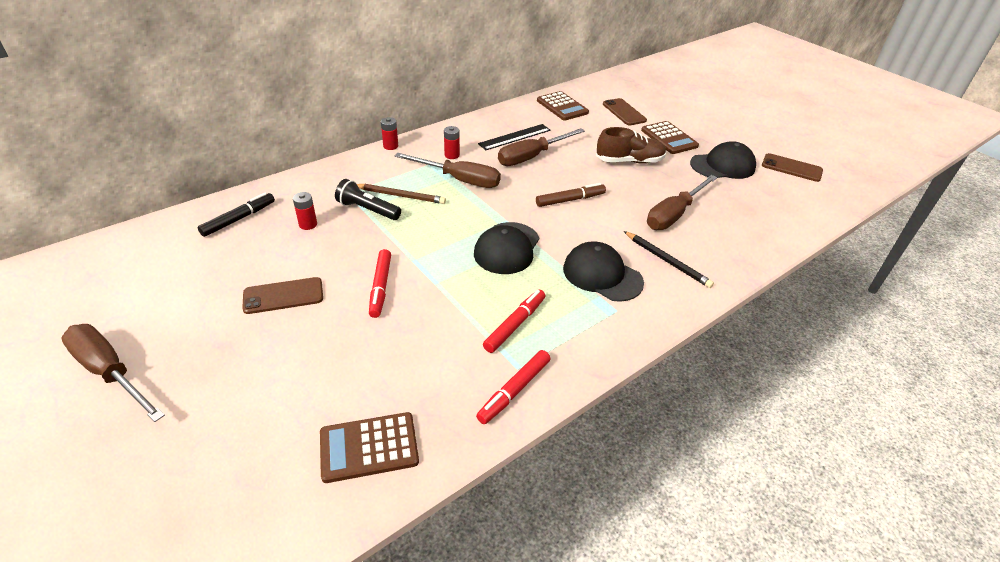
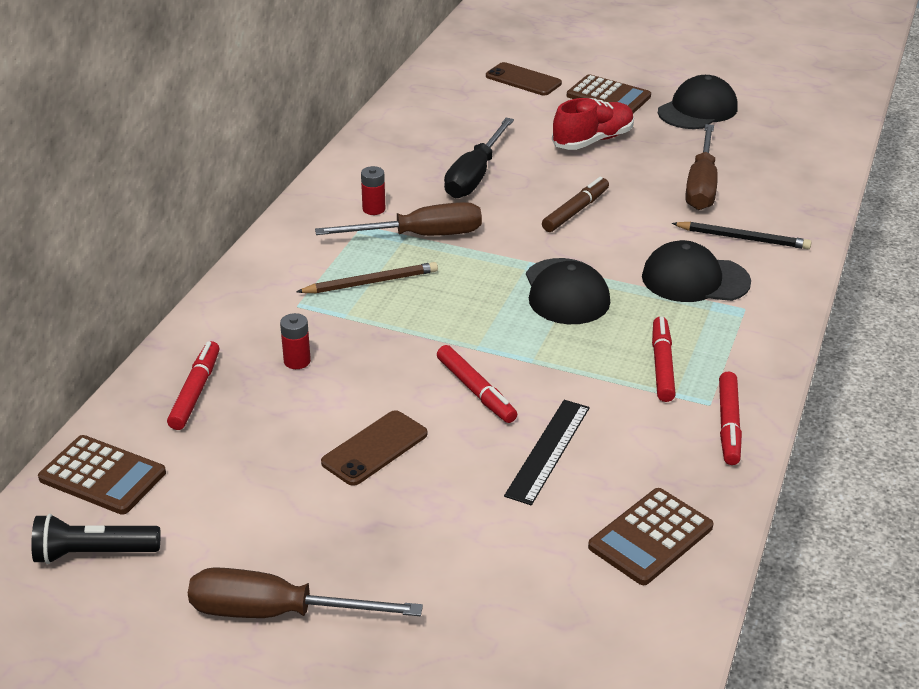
camera: 30 degrees left, 5 degrees down
black marker [198,192,275,237] -> red marker [167,341,220,430]
black flashlight [335,179,401,220] -> black flashlight moved to [31,514,161,564]
red battery [381,117,398,150] -> none
black ruler [478,124,551,150] -> black ruler moved to [504,400,590,505]
brown screwdriver [498,128,585,166] -> black screwdriver [444,118,514,198]
brown calculator [537,91,589,120] -> brown calculator moved to [38,435,166,515]
brown shoe [596,127,666,164] -> red shoe [552,98,634,150]
brown phone [762,153,823,182] -> none

